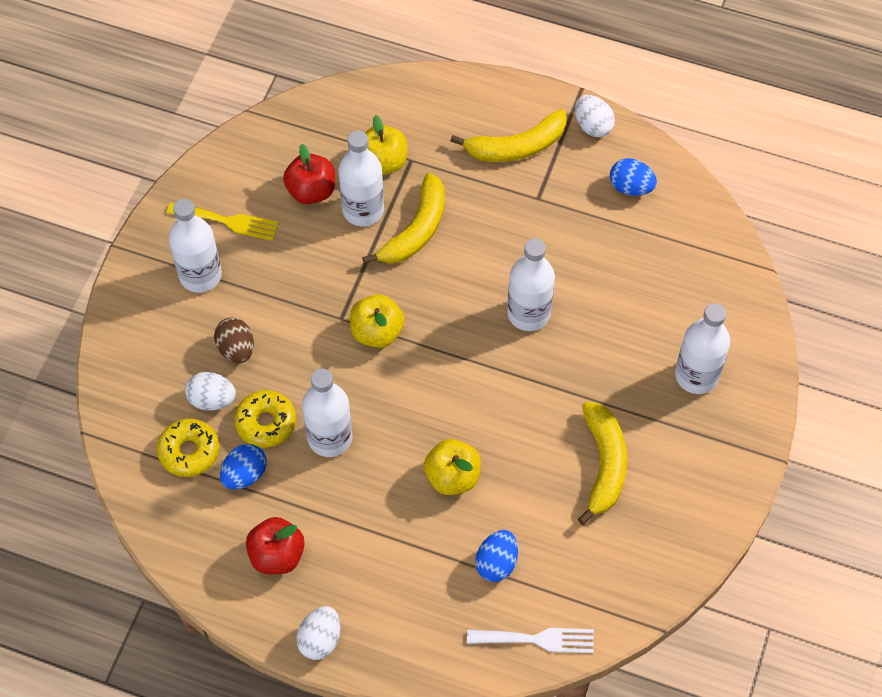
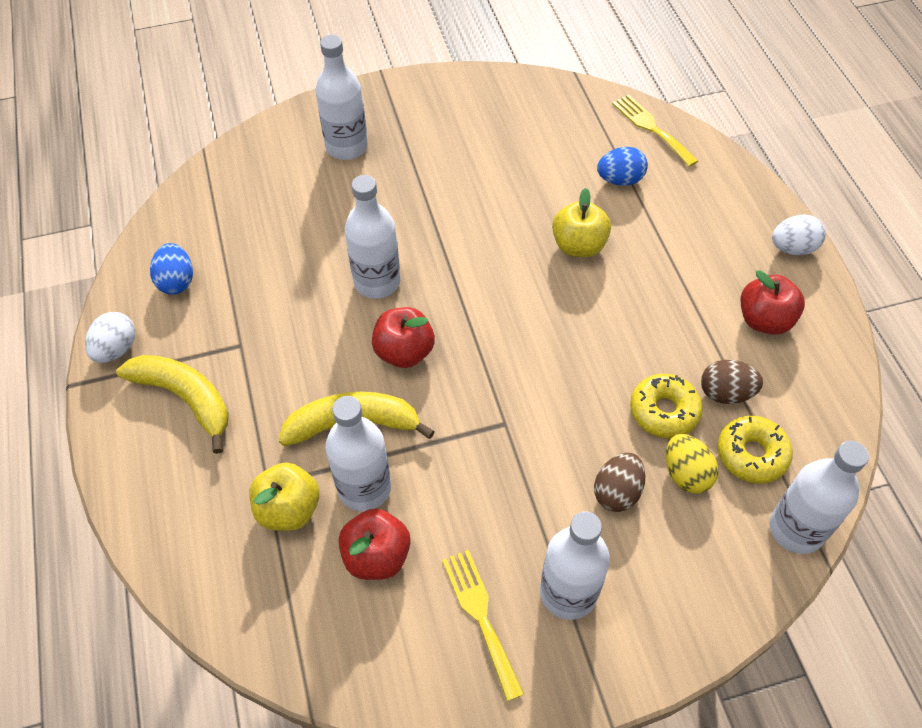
camera: 125 degrees left, 5 degrees down
white egg [185,372,236,411] -> yellow egg [666,434,718,493]
blue egg [220,444,266,489] -> brown egg [701,360,763,404]
white bottle [302,368,352,457] -> white bottle moved to [770,441,869,554]
yellow apple [350,294,404,348] -> none
white fork [467,628,594,653] -> yellow fork [612,94,698,167]
yellow banana [578,402,627,525] -> none
none -> red apple [372,307,435,368]

